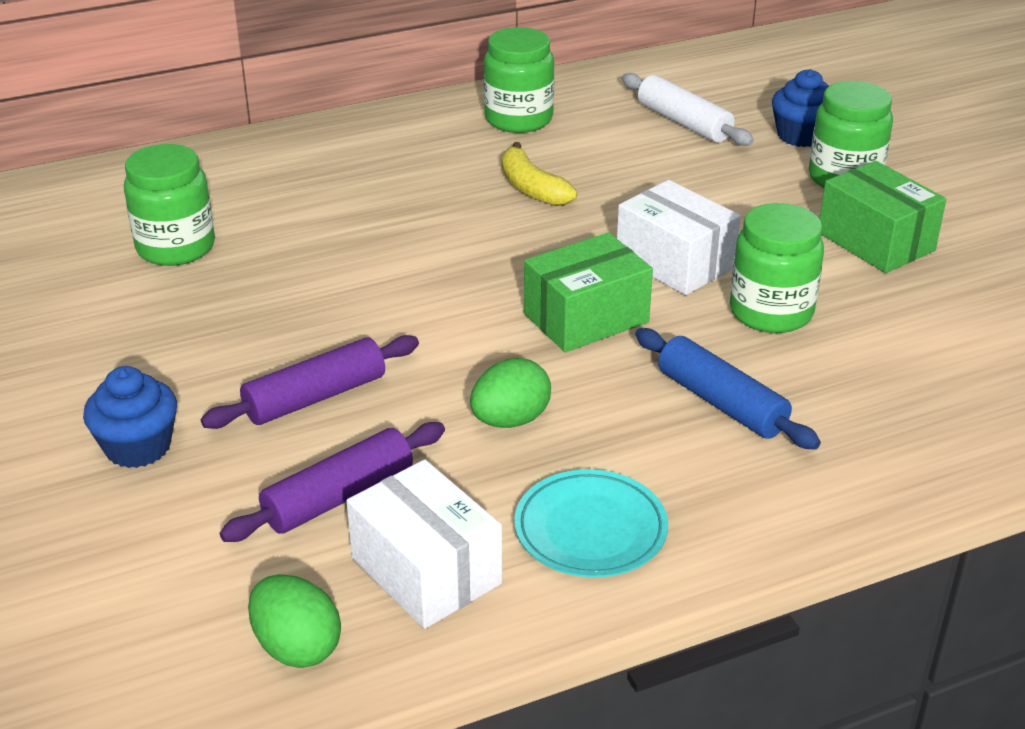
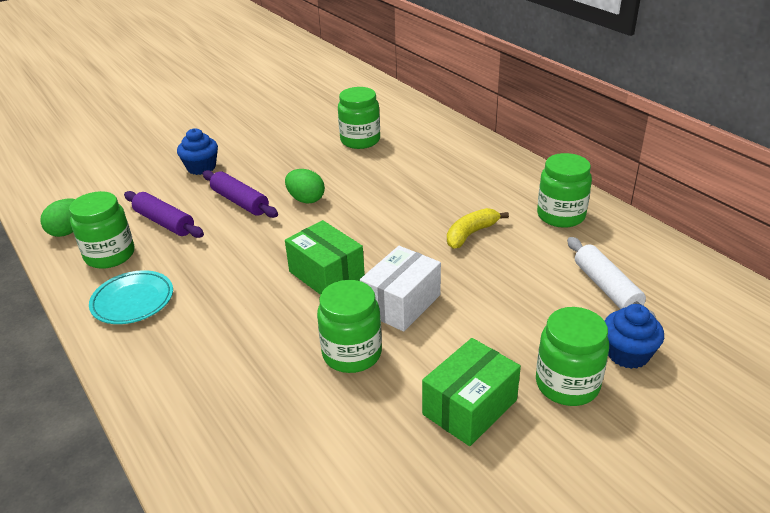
camera: 80 degrees right, 0 degrees up
white box [346,459,502,629] -> green jar [69,191,134,269]
green egg [470,358,551,428] -> green egg moved to [285,169,325,204]
white rolling pin [622,73,754,146] -> white rolling pin turned 60 degrees counterclockwise [567,237,656,318]
blue rolling pin [635,328,821,450] -> none

